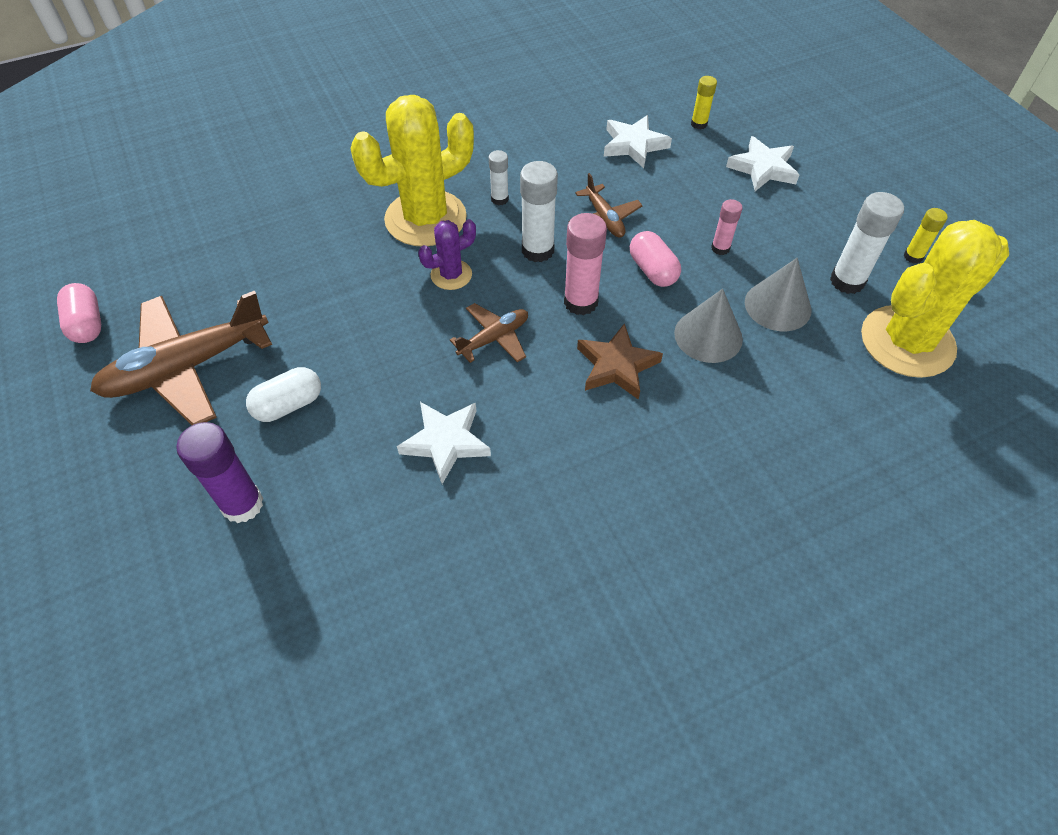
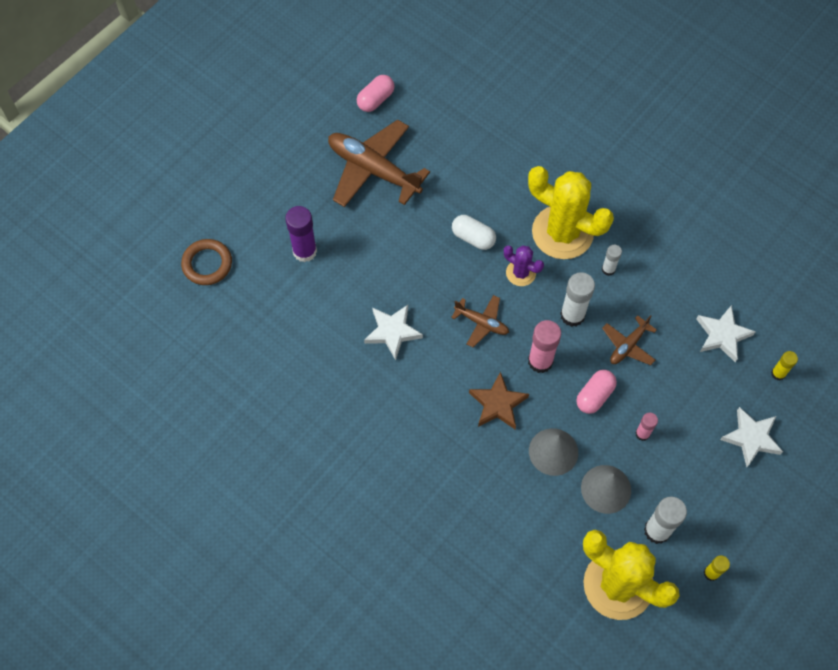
camera: 65 degrees right, 10 degrees up
white capsule [246,367,321,422] -> white capsule moved to [452,215,496,250]
none -> brown ring [181,239,232,285]

